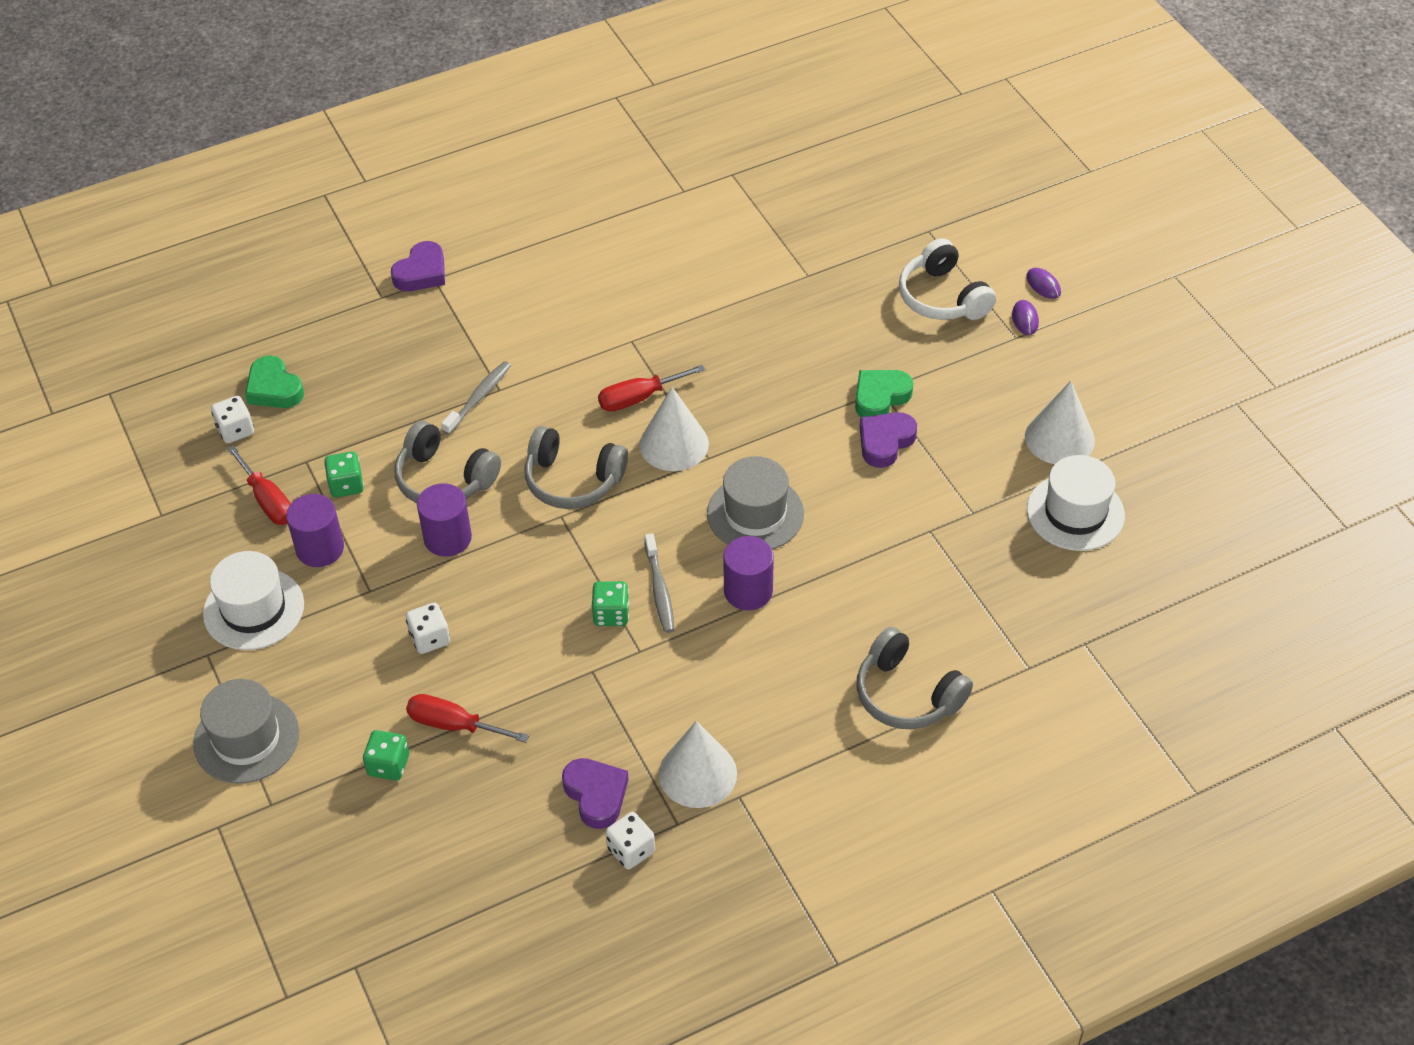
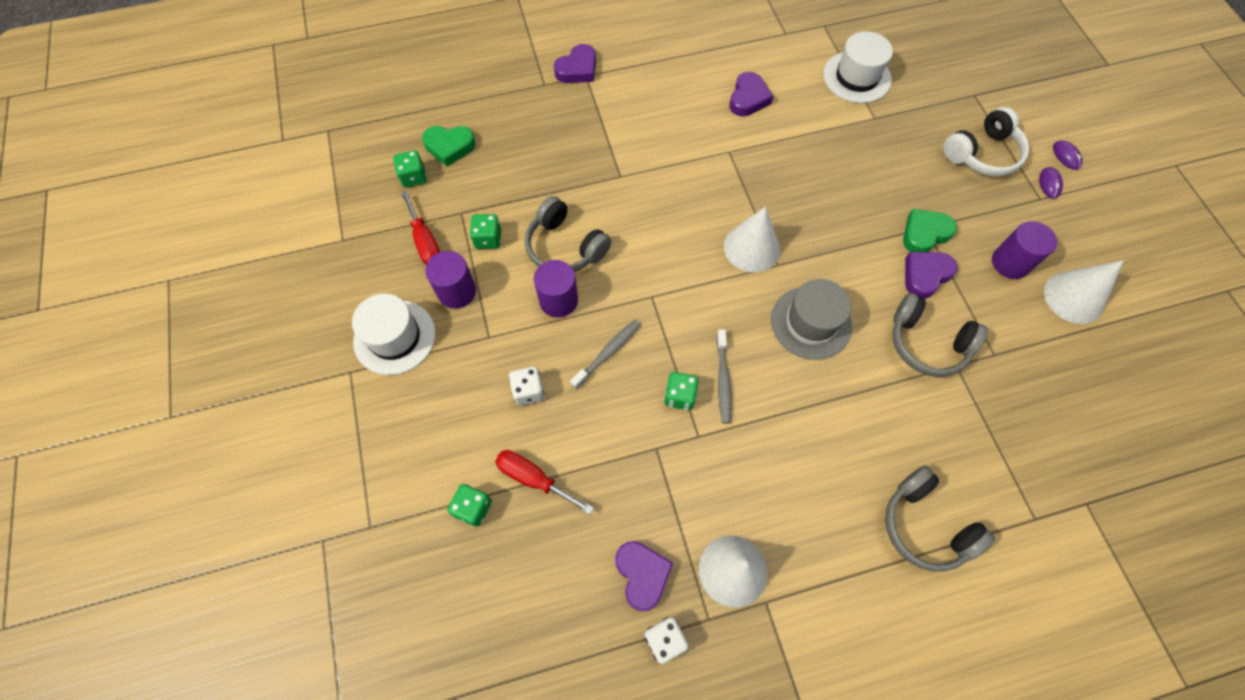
camera: 10 degrees right, 15 degrees up
grey hat [193,679,299,784] -> none
white dice [211,396,254,443] -> green dice [393,150,427,188]
green heart [245,355,304,408] -> green heart turned 60 degrees counterclockwise [422,126,476,167]
grey toothbrush [441,361,511,435] -> grey toothbrush moved to [570,320,641,389]
grey headphones [525,426,628,509] -> grey headphones moved to [892,293,988,377]
red screwdriver [598,364,706,412] -> none
purple cylinder [723,536,774,610] -> purple cylinder moved to [992,221,1057,279]
white headphones [899,238,996,320] -> white headphones turned 105 degrees counterclockwise [943,107,1029,176]
white hat [1027,455,1125,551] -> white hat moved to [823,31,893,103]
none -> purple heart [729,72,774,116]

